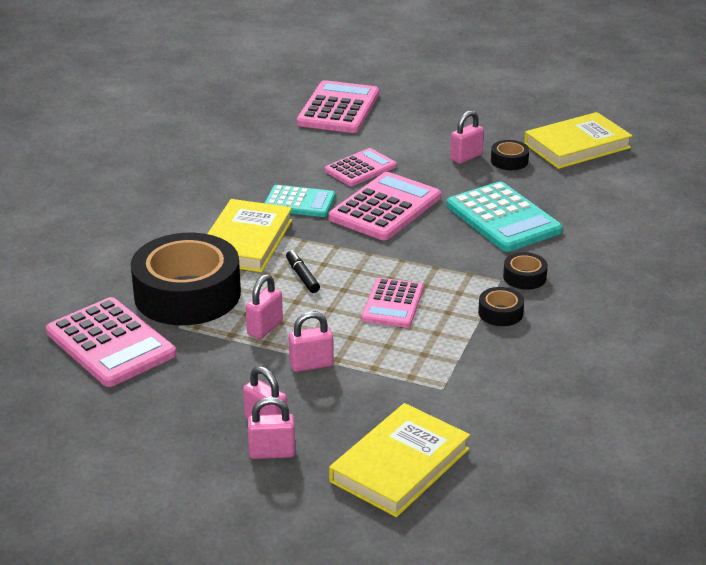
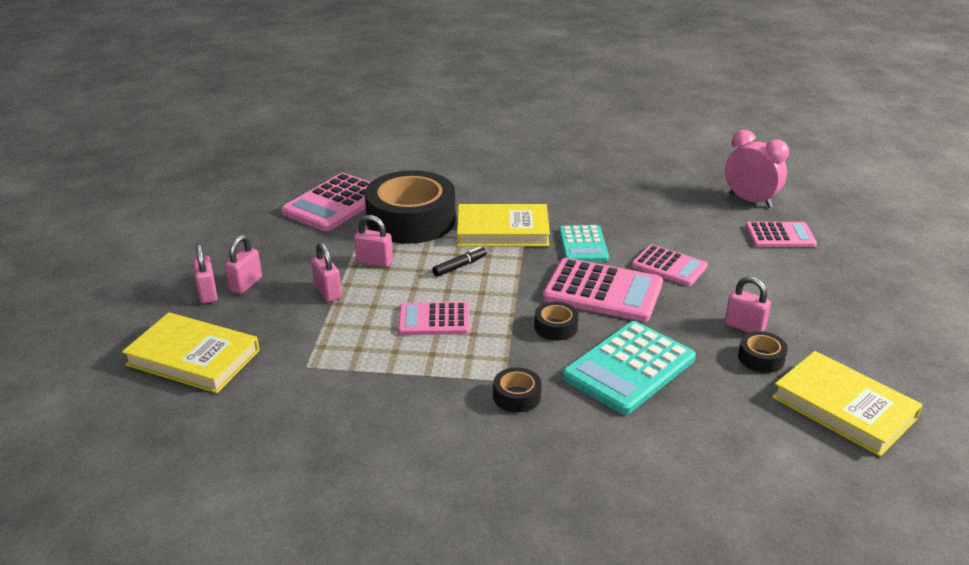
camera: 75 degrees right, 0 degrees up
pink calculator [297,80,379,133] -> pink calculator [745,222,817,247], size x0.63
black tape [478,287,524,326] -> black tape moved to [534,302,579,341]
none -> pink clock [725,130,789,208]

